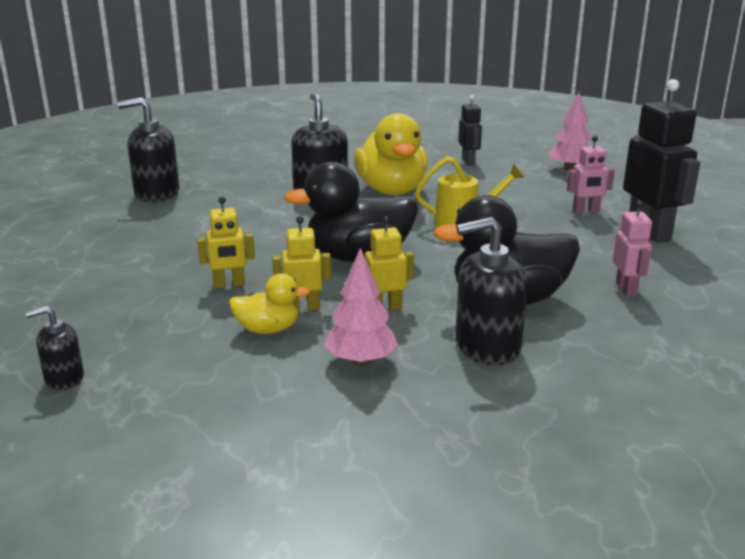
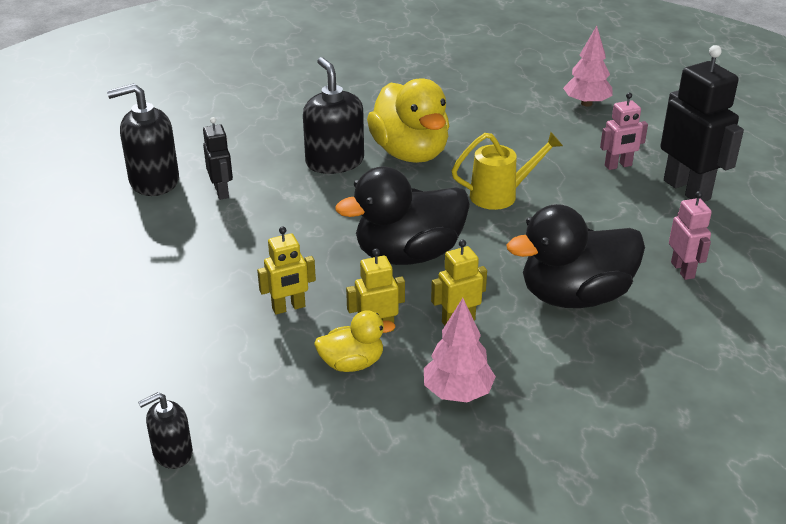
camera: 10 degrees left, 10 degrees up
black soap dispenser [455,217,528,365] -> none
black robot [458,95,482,166] -> black robot moved to [203,117,233,200]

